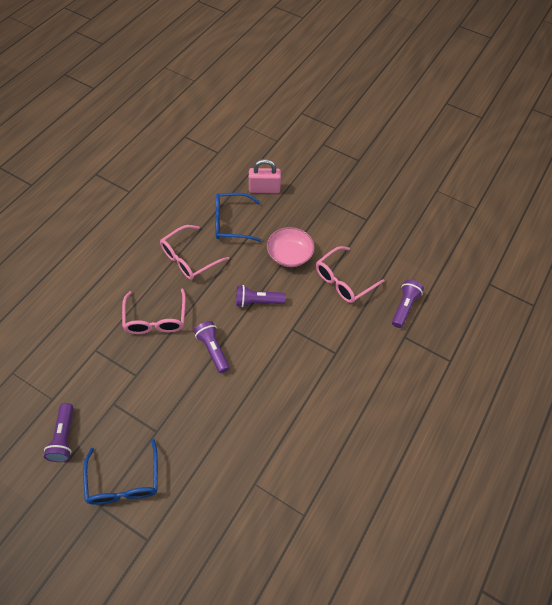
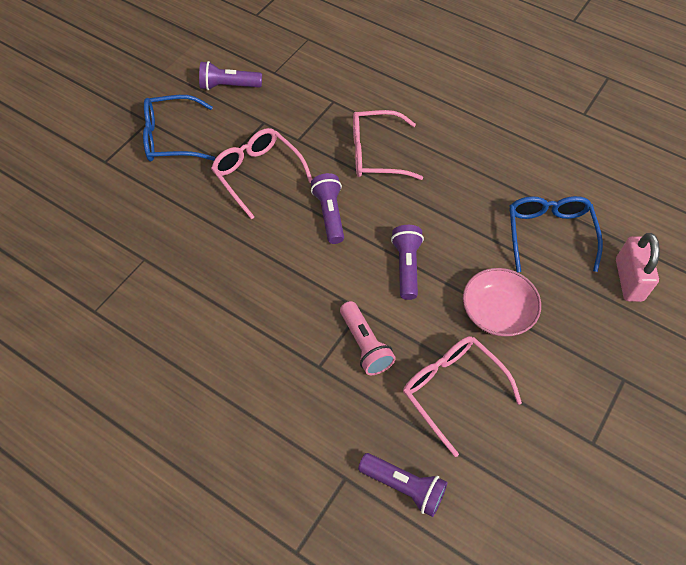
camera: 95 degrees right, 0 degrees up
pink glasses [160,225,229,280] -> pink glasses moved to [211,128,312,220]
purple flashlight [194,321,230,373] -> purple flashlight turned 75 degrees counterclockwise [311,173,344,244]
none -> pink flashlight [340,301,396,376]

